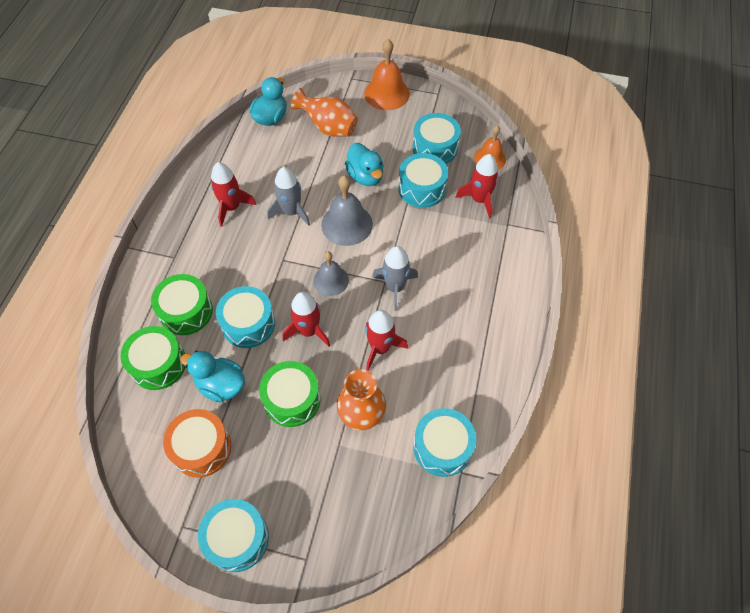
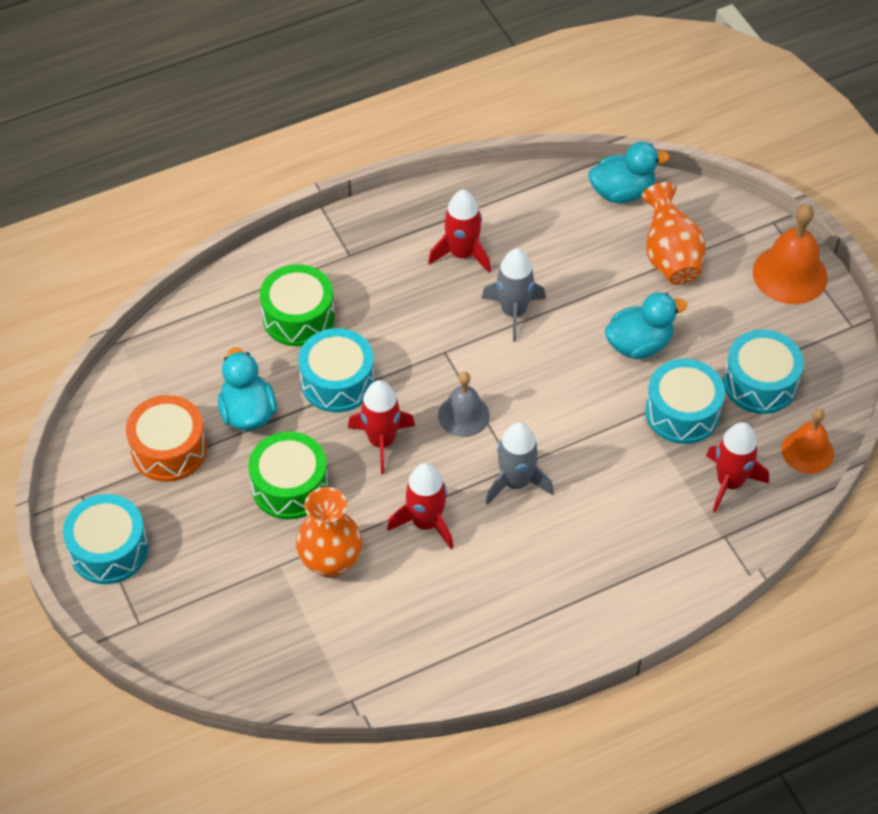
camera: 50 degrees right, 5 degrees down
green drum [121,326,186,390] -> none
grey bell [321,175,373,246] -> none
turquoise duck [345,143,384,186] -> turquoise duck turned 135 degrees counterclockwise [604,292,687,359]
turquoise drum [413,408,476,477] -> none

